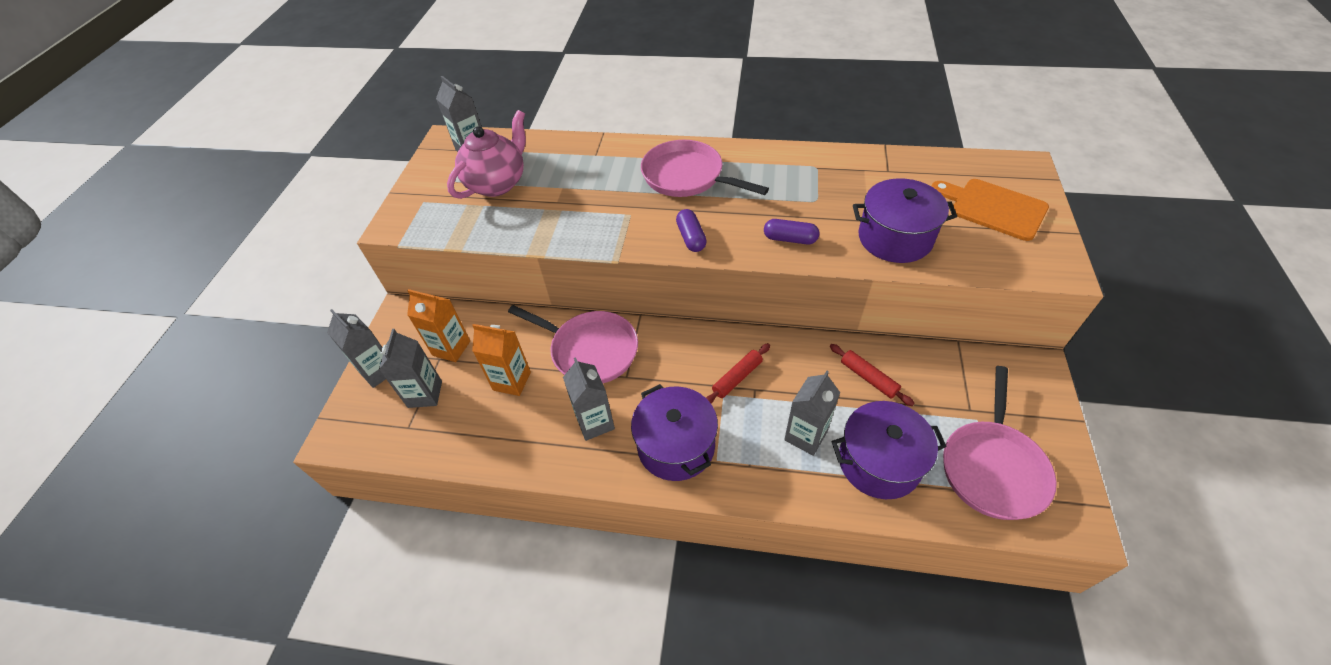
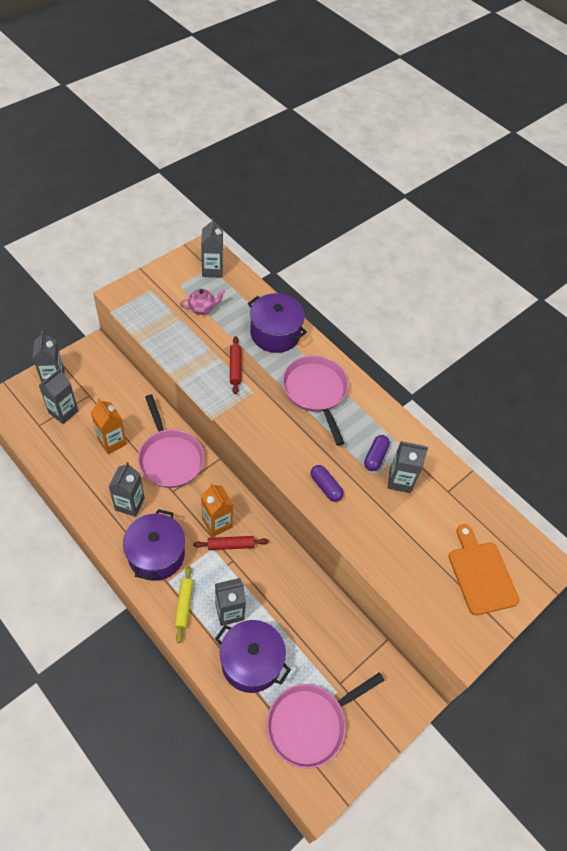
camera: 30 degrees right, 5 degrees up
orange carton [407,289,470,362] -> orange carton moved to [201,483,233,537]
pink teapot [447,110,526,199] -> pink teapot [180,289,225,315], size x0.54
purple capsule [676,209,707,252] -> purple capsule moved to [364,435,390,471]
red rolling pin [830,344,914,406] -> red rolling pin moved to [230,336,241,394]
purple pot [853,178,957,263] -> purple pot moved to [248,293,307,353]
none -> yellow rolling pin [174,566,193,643]
none -> grey carton [388,441,428,493]

